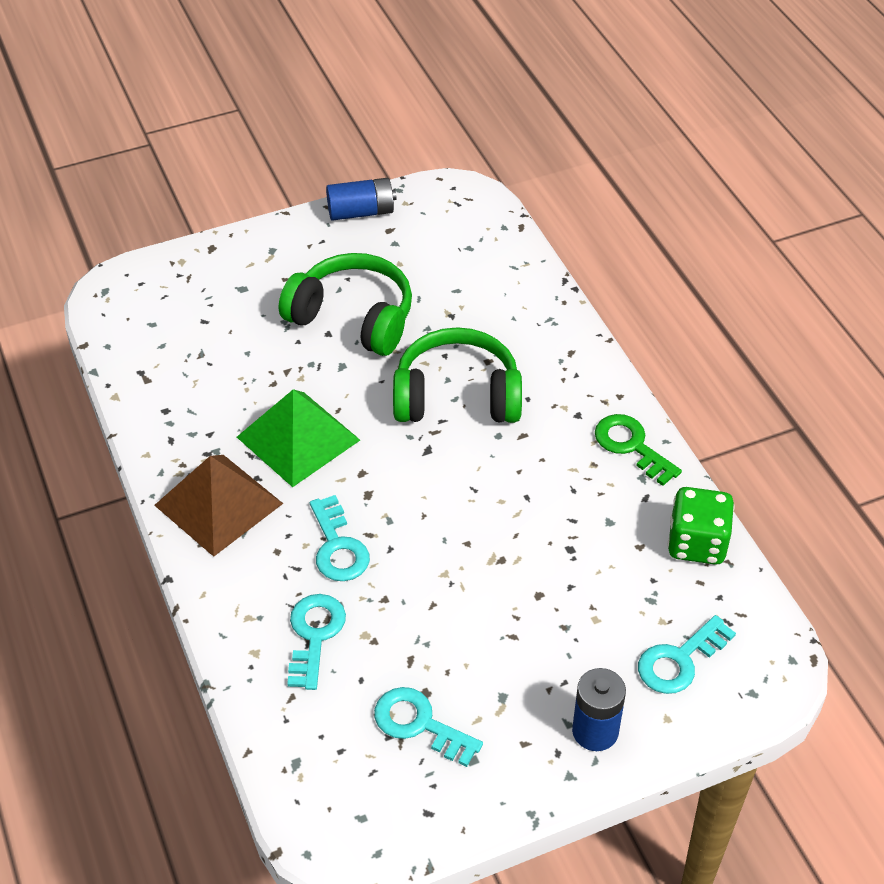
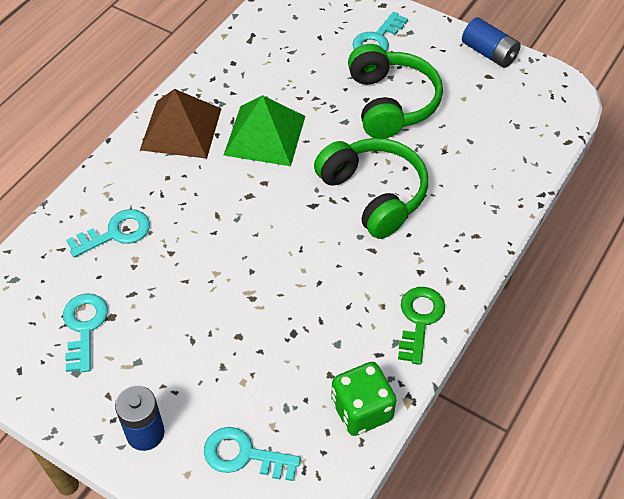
camera: 55 degrees right, 5 degrees up
turquoise key [310,495,370,581] -> turquoise key moved to [352,12,408,51]

